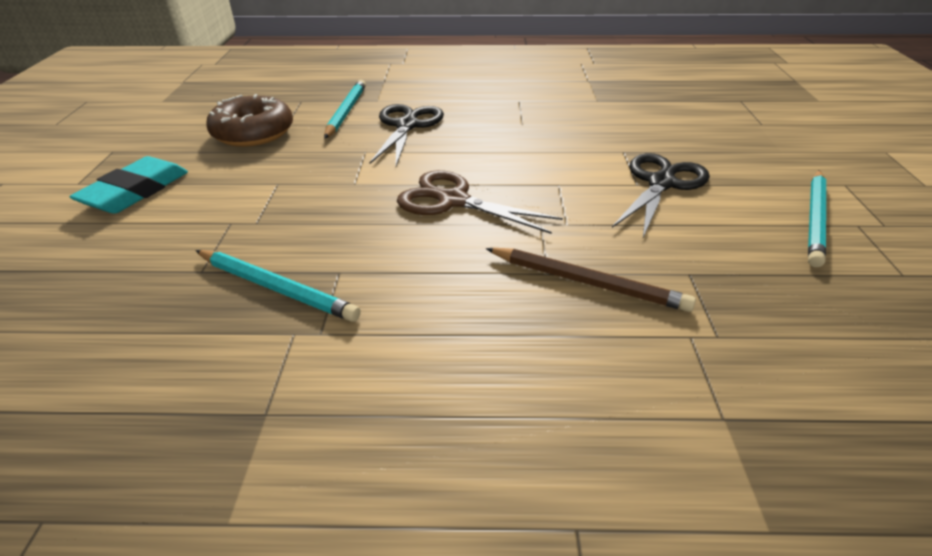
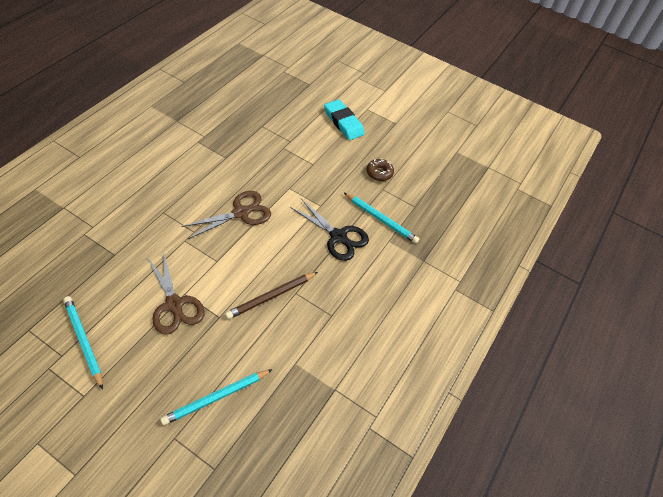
camera: 115 degrees right, 15 degrees up
turquoise pencil [195,250,361,322] -> turquoise pencil moved to [160,369,273,425]
brown donut [206,94,293,147] -> brown donut [367,159,394,181], size x0.56
brown pencil [486,248,696,312] -> brown pencil moved to [225,272,318,319]
black scissors [612,153,710,237] -> brown scissors [147,251,205,334]

